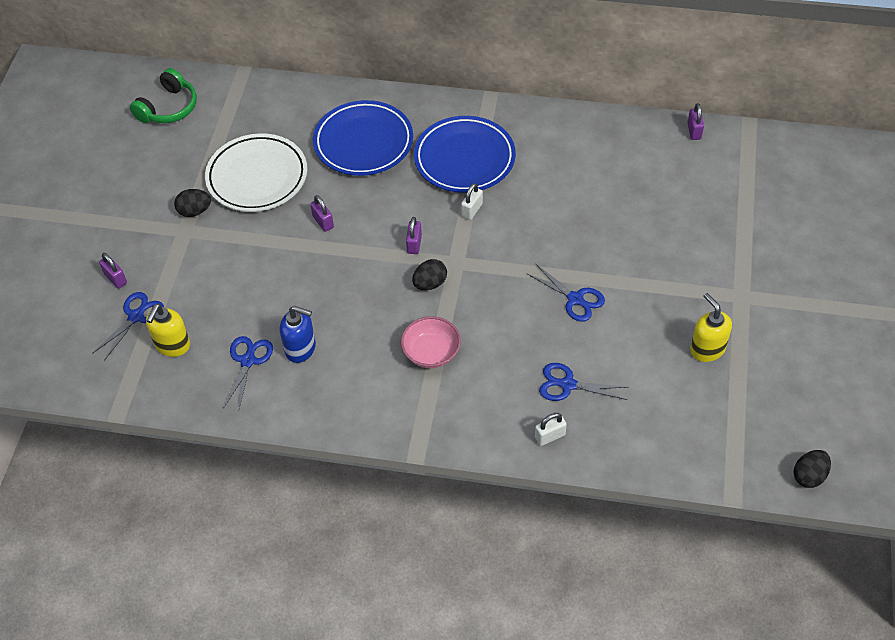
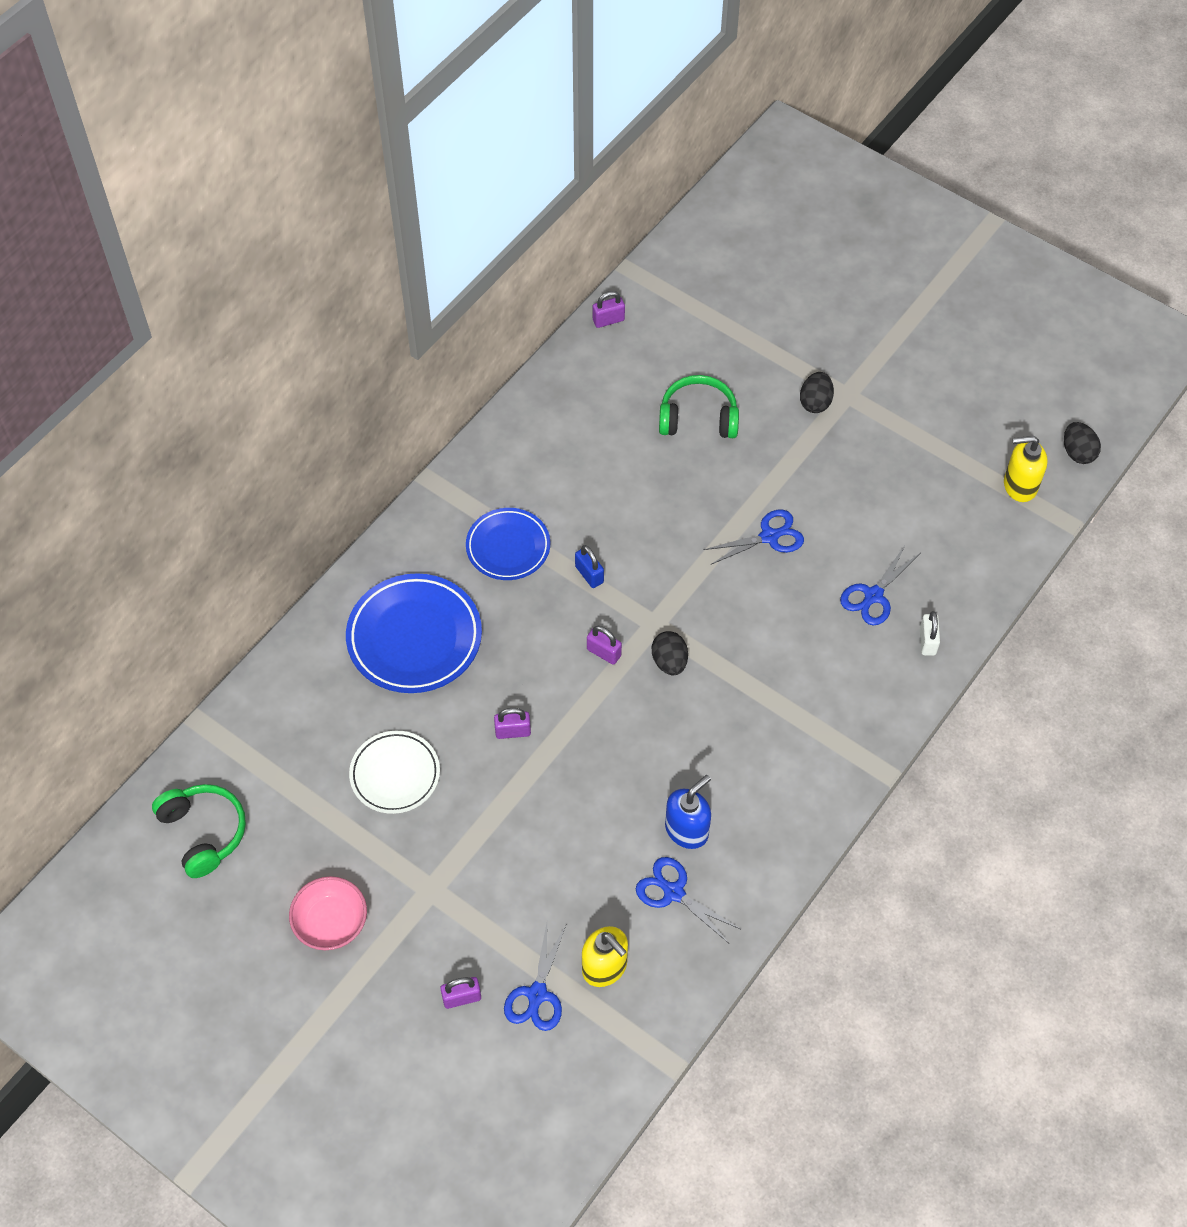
camera: 65 degrees left, 5 degrees up
blue scissors [92,292,164,361] -> blue scissors turned 135 degrees counterclockwise [504,923,566,1031]
black egg [174,189,211,217] -> black egg moved to [800,372,834,413]
white plate [205,133,307,212] -> white plate [349,731,440,814], size x0.64
pink bowl [401,316,461,368] -> pink bowl moved to [289,876,367,950]
blue plate [414,116,516,193] -> blue plate [466,508,550,580], size x0.64
white padlock [461,183,483,220] -> blue padlock [575,545,604,588]
purple padlock [687,103,704,140] -> purple padlock turned 45 degrees counterclockwise [593,291,625,328]
yellow soap dispenser [690,293,732,362] -> yellow soap dispenser moved to [1004,436,1048,502]
none -> green headphones [659,375,739,438]

